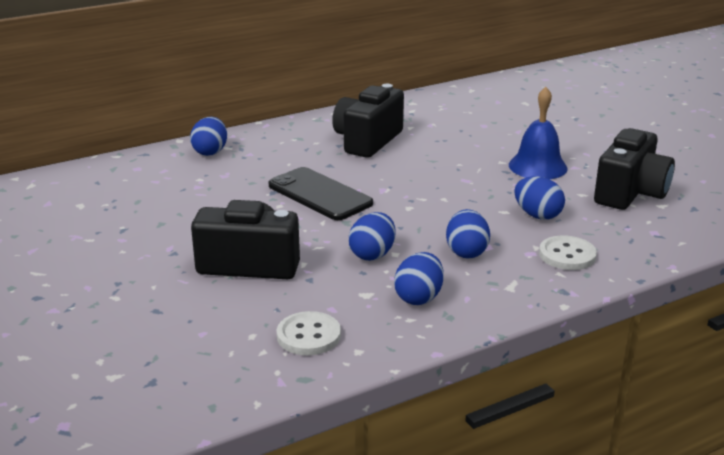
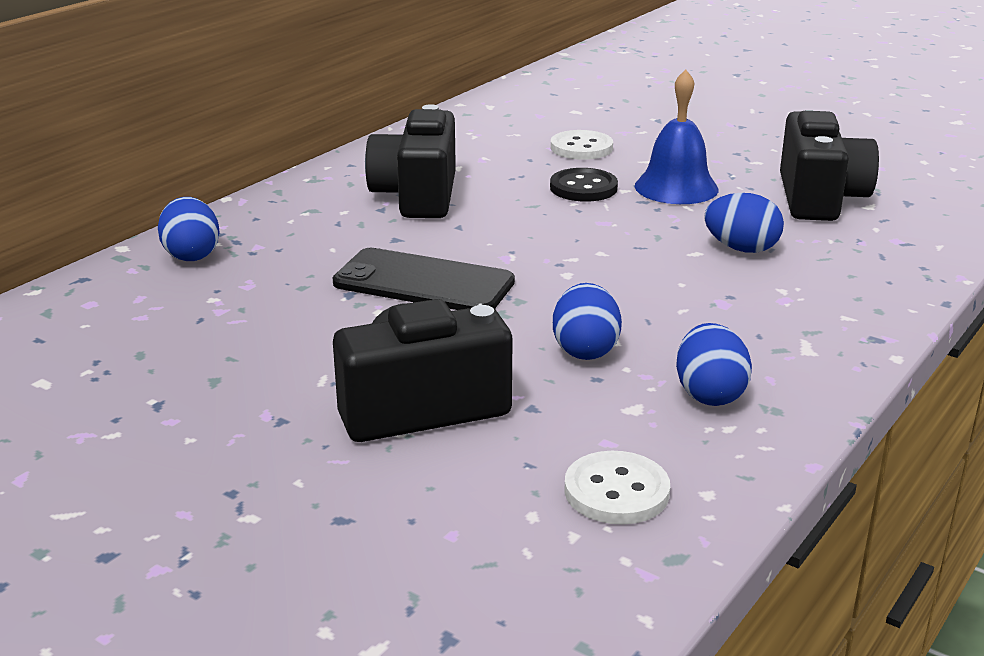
camera: 25 degrees left, 0 degrees up
blue egg [446,209,490,259] -> none
white button [539,235,597,270] -> white button moved to [551,130,613,160]
none -> black button [550,168,618,202]

